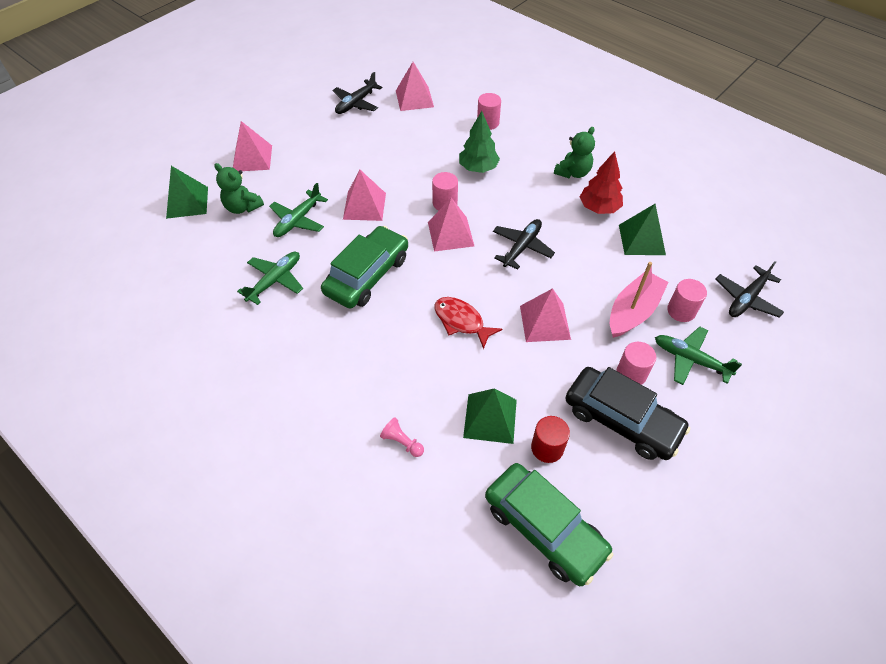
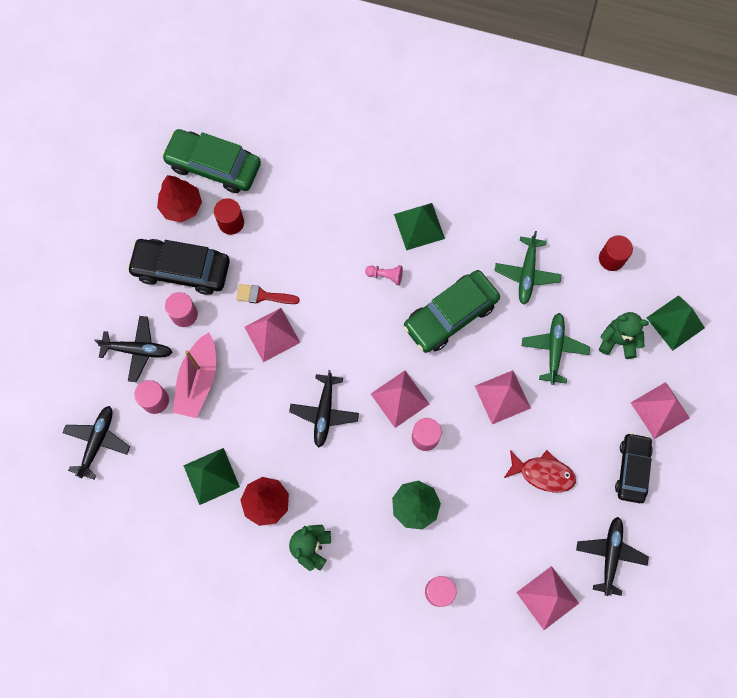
camera: 155 degrees right, 20 degrees up
green car [321,226,408,309] -> green car turned 45 degrees clockwise [403,270,500,353]
pink pawn [380,417,424,457] -> pink pawn moved to [365,265,403,285]
red fish [435,297,503,349] -> red fish moved to [504,450,576,492]
green pyramid [463,388,517,444] -> green pyramid moved to [394,203,445,250]
green plane [655,326,742,385] -> black plane [94,316,172,382]
none -> red tree [157,175,202,222]
none -> red brush [236,284,300,304]
none -> red cylinder [599,235,633,271]
none -> black car [615,433,653,503]

